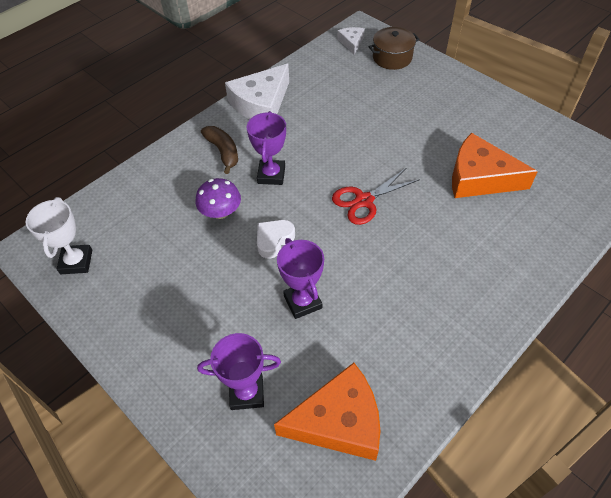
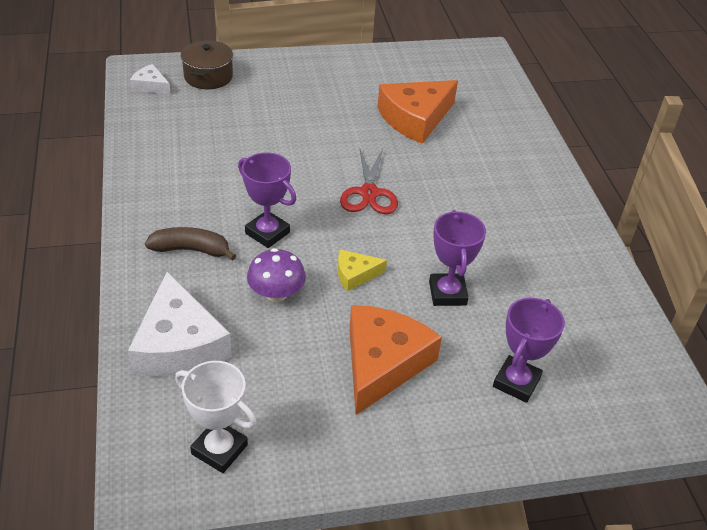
camera: 60 degrees left, 10 degrees down
white cheese [225,64,289,119] -> white cheese moved to [128,271,232,377]
white heart [257,220,295,259] -> yellow cheese [338,249,387,292]
orange cheese [274,363,380,461] -> orange cheese moved to [349,305,442,415]
purple trophy [277,238,324,319] -> purple trophy turned 75 degrees clockwise [429,210,486,306]

